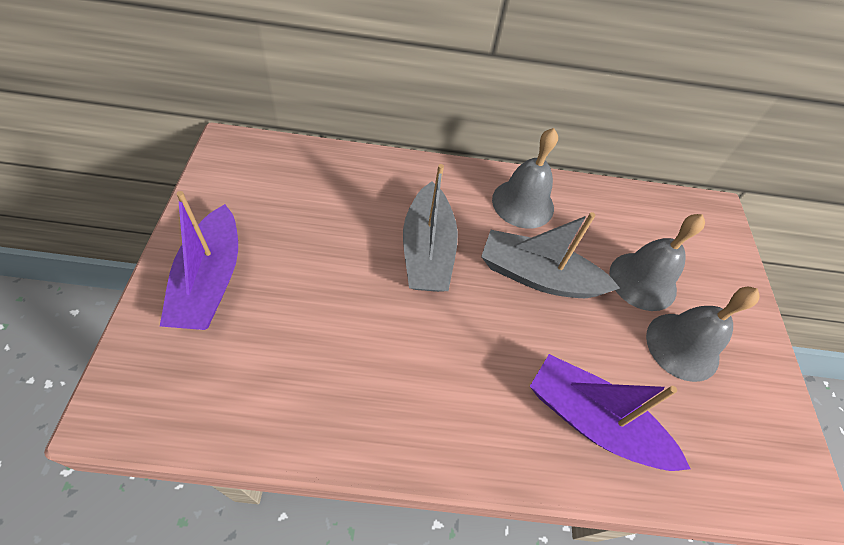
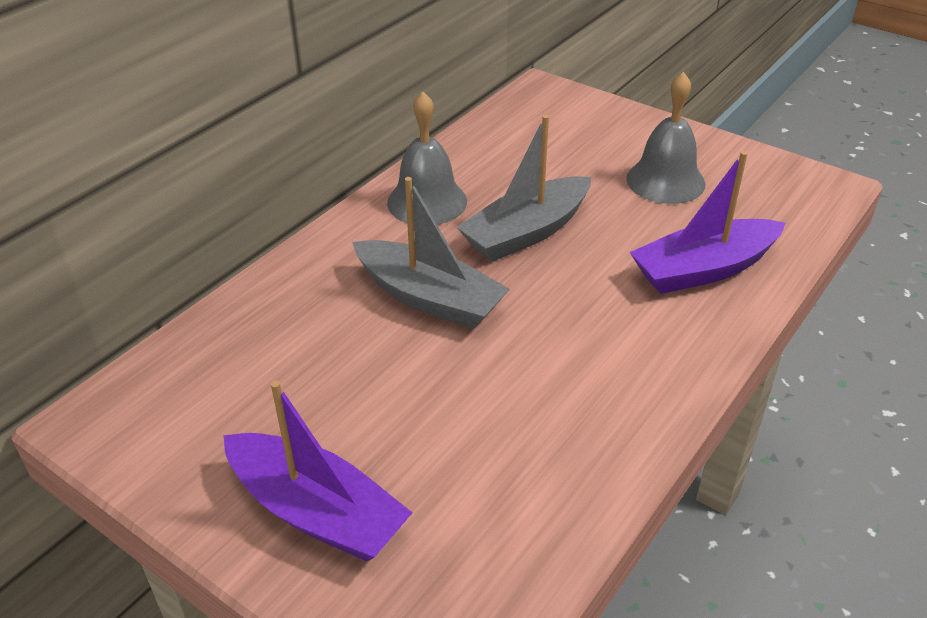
camera: 50 degrees left, 15 degrees down
grey bell [609,214,705,311] -> none

